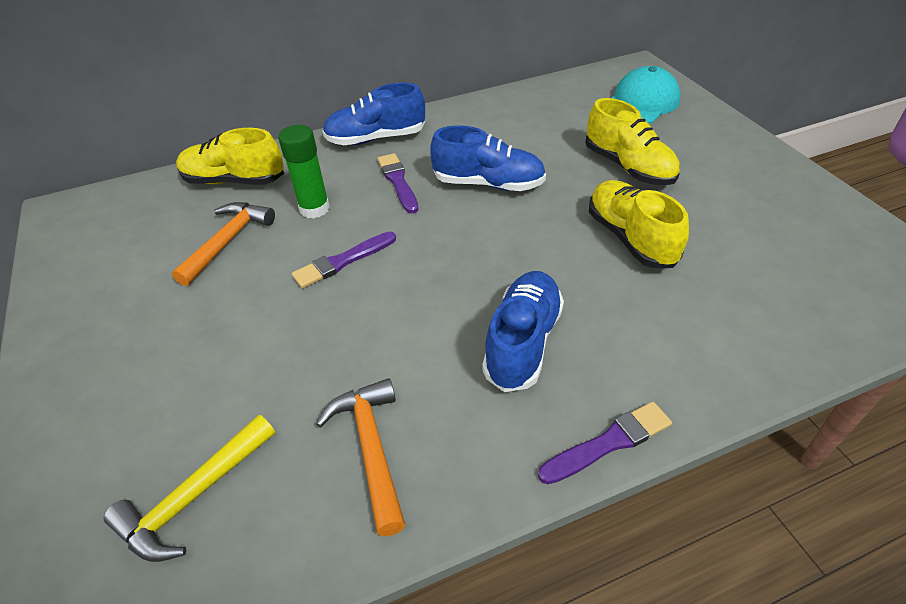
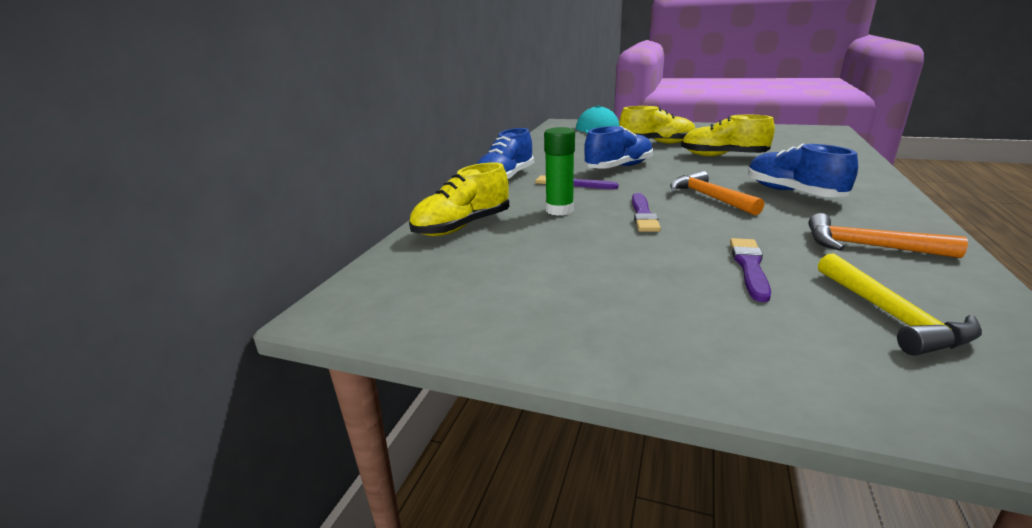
camera: 50 degrees left, 20 degrees down
orange hammer [172,202,275,286] -> orange hammer moved to [670,171,764,216]
purple brush [538,401,672,484] -> purple brush moved to [730,238,771,302]

